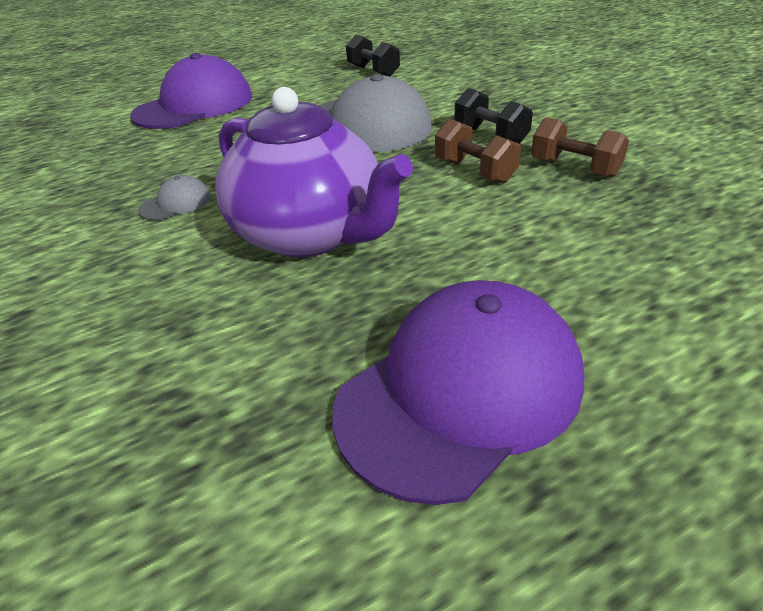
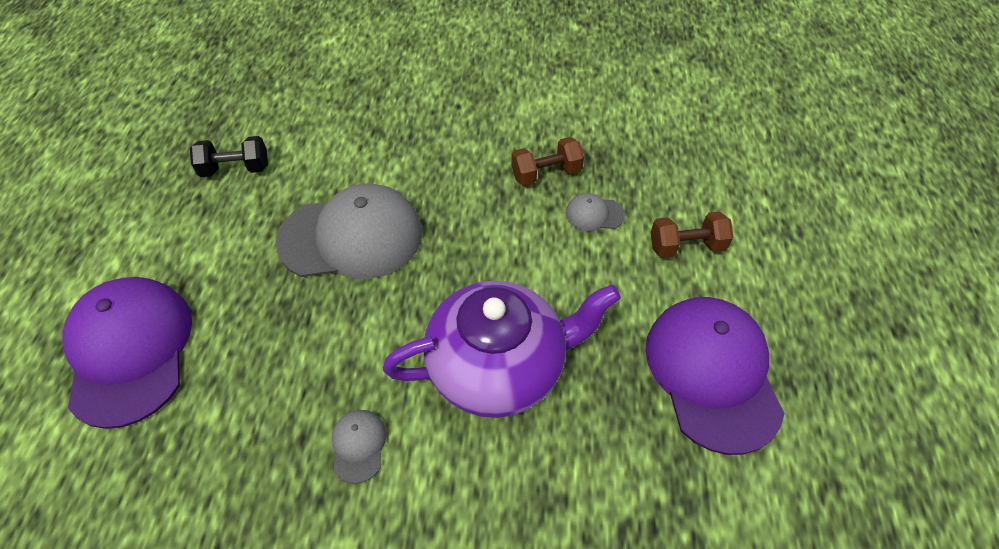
camera: 60 degrees left, 15 degrees up
brown dumbbell [435,119,521,184] -> brown dumbbell moved to [650,211,733,258]
black dumbbell [454,88,533,144] -> none
none -> grey cap [565,193,625,231]

